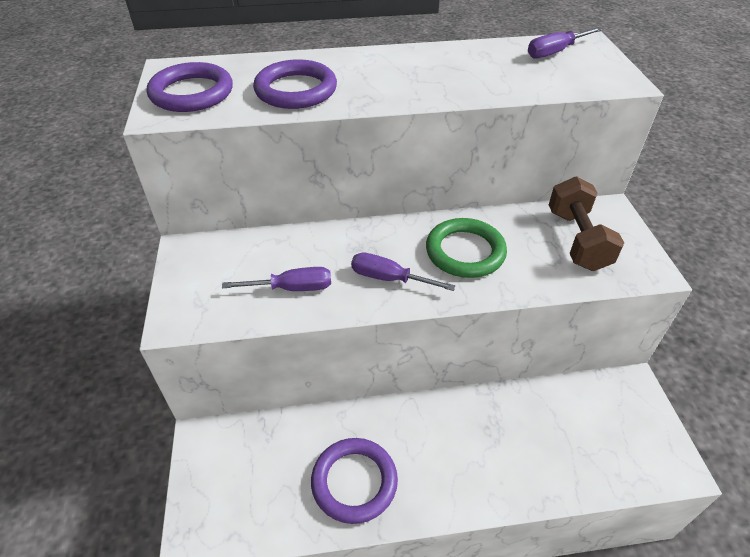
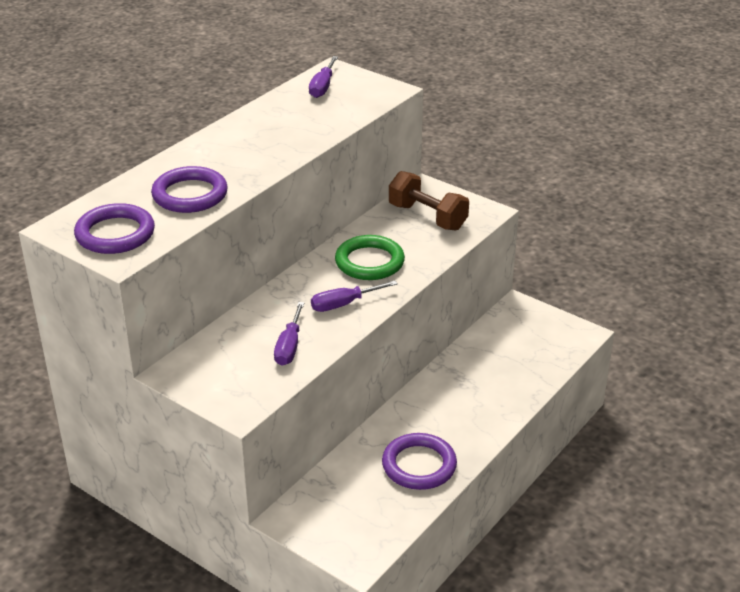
camera: 45 degrees left, 10 degrees down
purple screwdriver [222,267,331,291] -> purple screwdriver turned 150 degrees clockwise [274,302,304,365]

